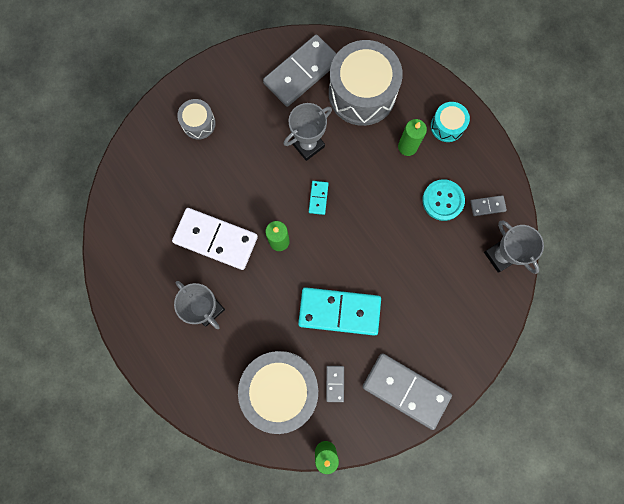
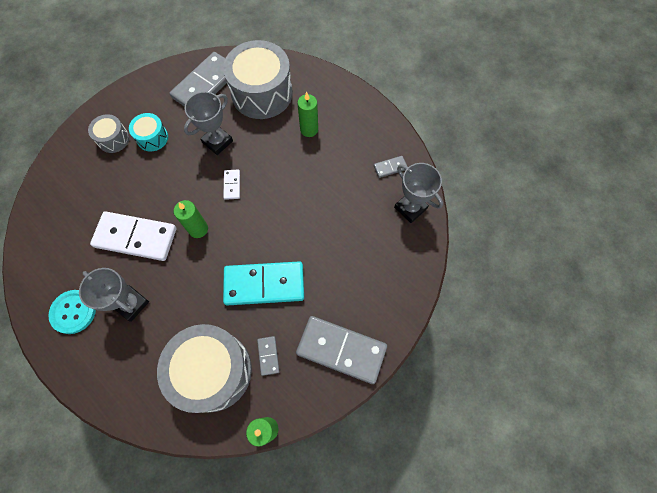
camera: 10 degrees left, 10 degrees down
turquoise domino [309,181,329,215] -> white domino [223,169,240,200]
turquoise button [422,179,465,221] -> turquoise button moved to [48,290,96,334]
turquoise drum [431,102,470,142] -> turquoise drum moved to [129,113,168,152]

